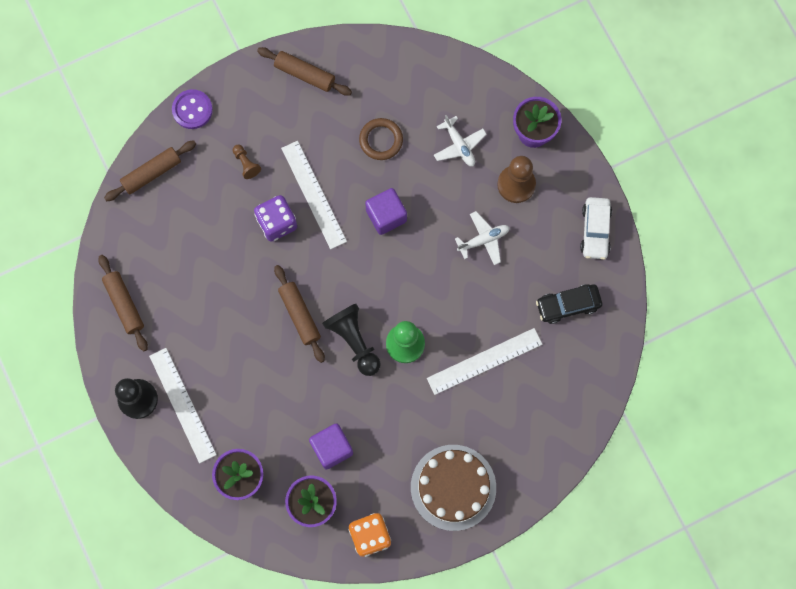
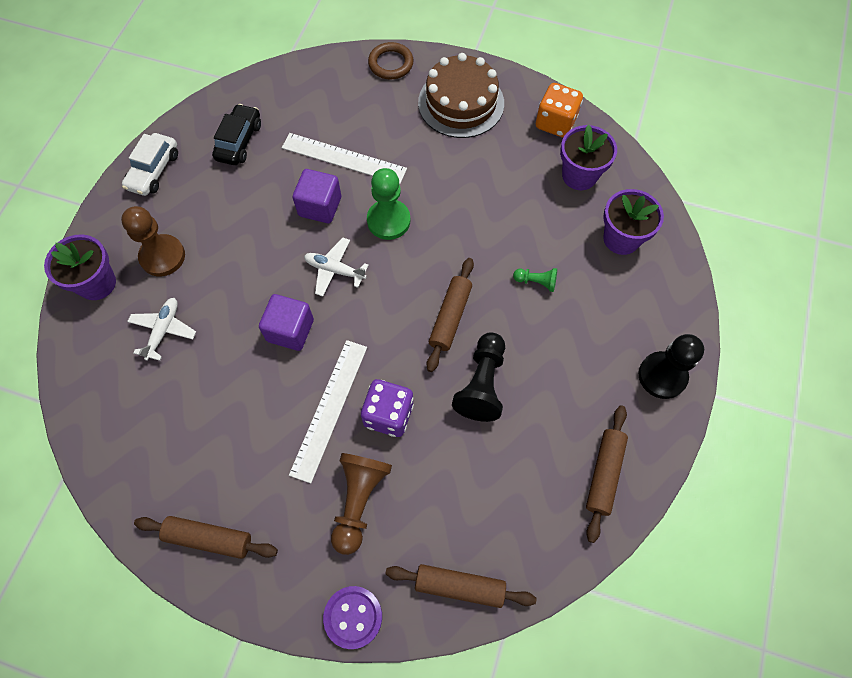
camera: 135 degrees left, 10 degrees down
white ruler [149,348,217,463] -> none
brown pawn [233,145,261,179] -> brown pawn [331,453,392,555], size x1.94
brown rolling pin [257,47,352,96] -> brown rolling pin turned 60 degrees counterclockwise [134,516,278,559]
purple cube [309,423,353,470] -> purple cube moved to [293,169,341,223]
black pawn [322,304,381,376] -> black pawn moved to [452,332,505,422]
brown ring [359,118,403,160] -> brown ring moved to [368,42,414,80]
white plane [455,211,510,265] -> white plane moved to [304,237,369,297]
black car [536,284,602,324] -> black car turned 105 degrees counterclockwise [212,104,261,165]
white car [580,197,612,260] -> white car turned 150 degrees clockwise [122,133,178,196]
none -> green pawn [513,268,557,292]

